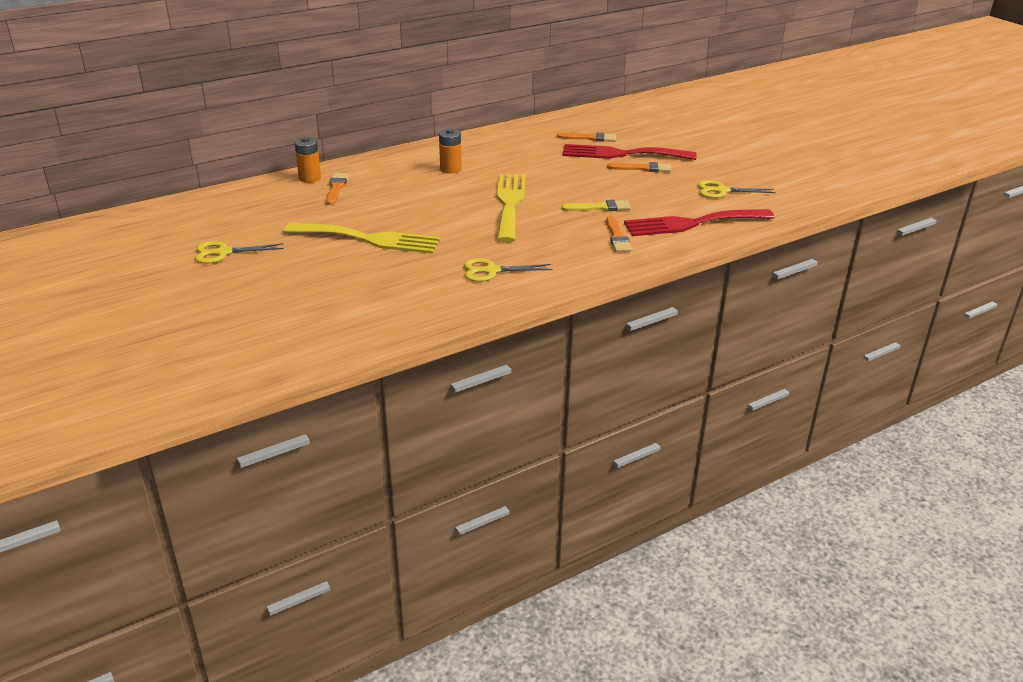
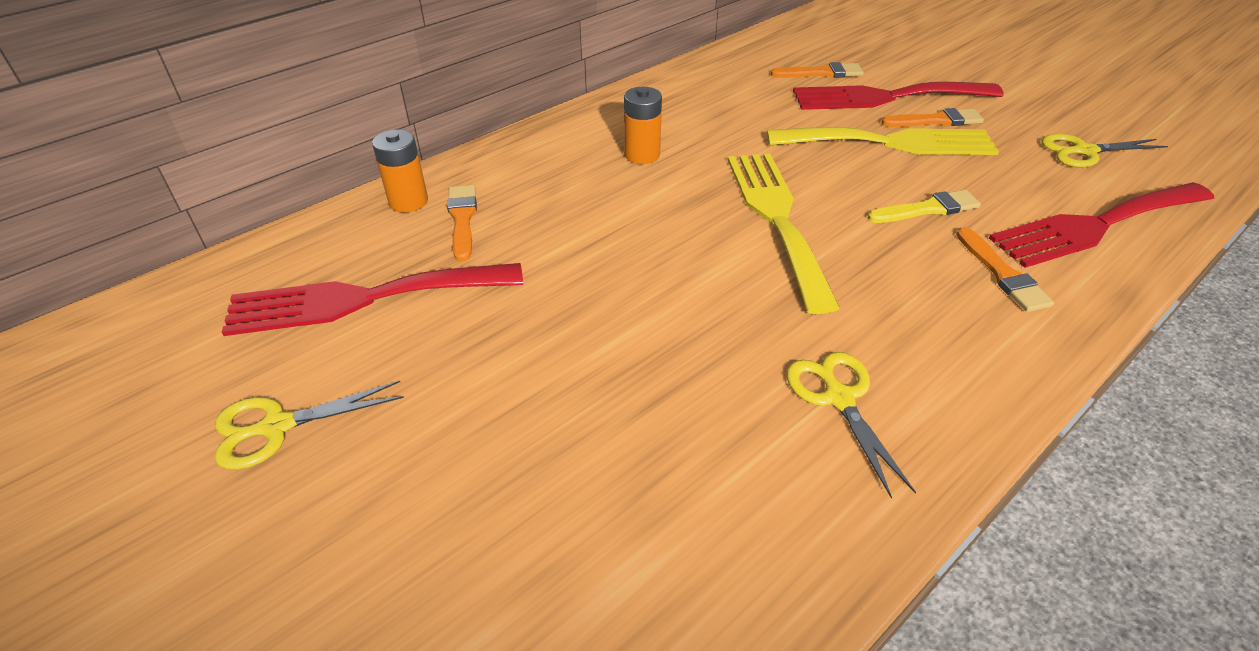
camera: 10 degrees left, 10 degrees up
yellow fork [284,223,441,254] -> yellow fork moved to [767,127,999,155]
yellow scissors [464,258,553,282] -> yellow scissors turned 90 degrees clockwise [787,352,916,499]
none -> red fork [222,263,523,336]

